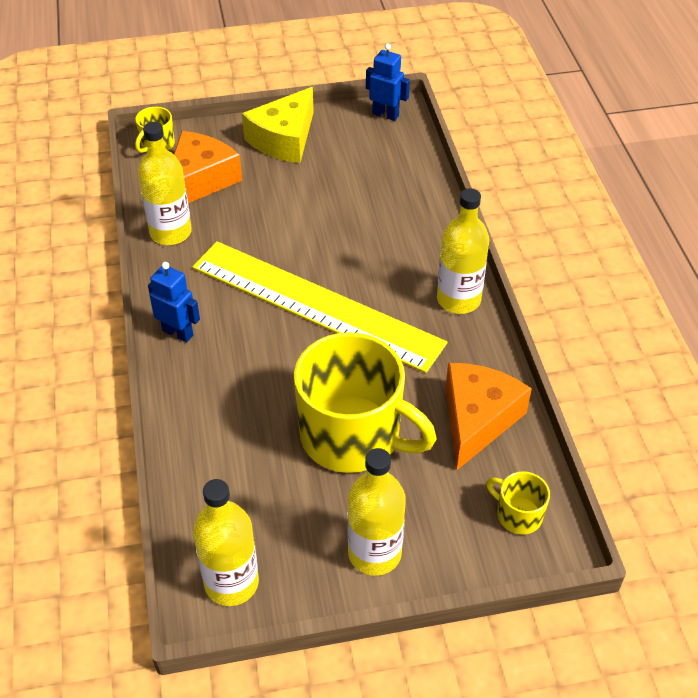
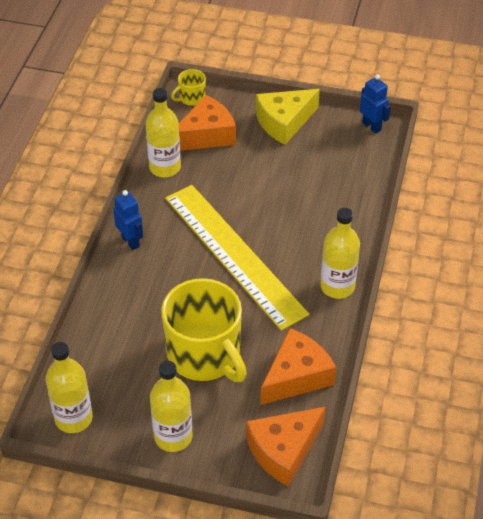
camera: 25 degrees right, 0 degrees up
yellow mug [486,471,550,535] -> orange cheese [246,407,326,487]

